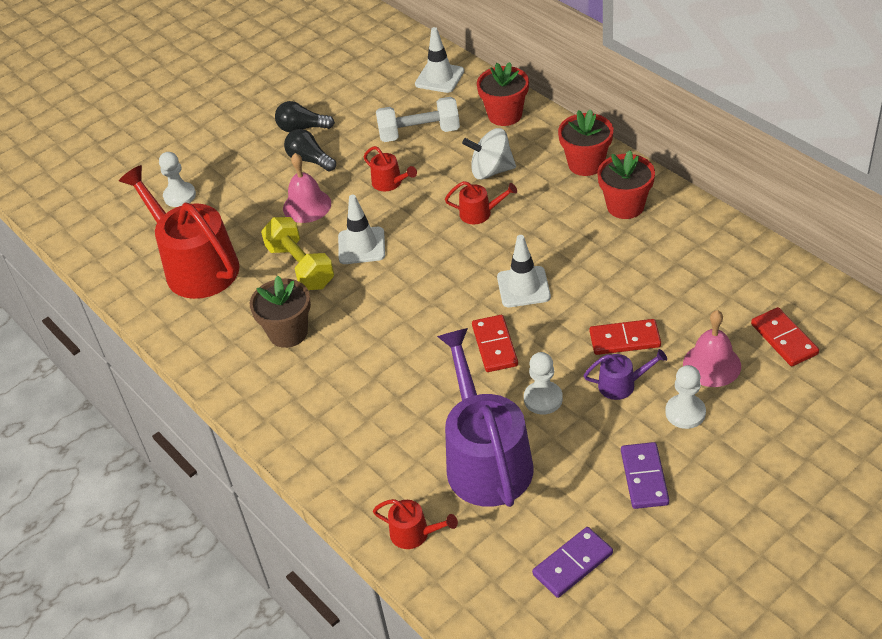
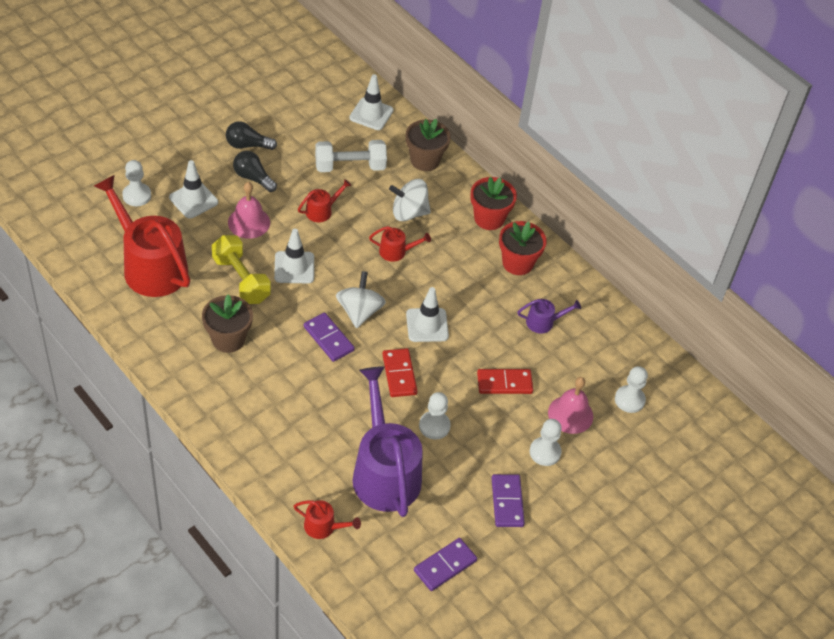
camera: 10 degrees left, 5 degrees up
red watering can [364,146,417,191] -> red watering can turned 75 degrees counterclockwise [298,179,352,222]
red flower pot [477,62,529,126] -> brown flower pot [406,119,451,171]
purple watering can [584,349,667,400] -> purple watering can moved to [517,299,581,334]
red domino [751,307,819,366] -> white pawn [615,366,648,413]
none -> white traffic cone [169,160,218,219]
none -> purple domino [304,313,355,362]
none -> white spinning top [336,271,386,328]

